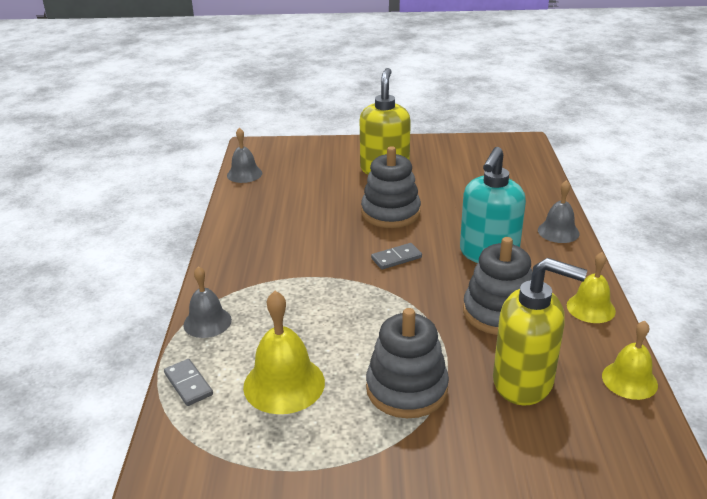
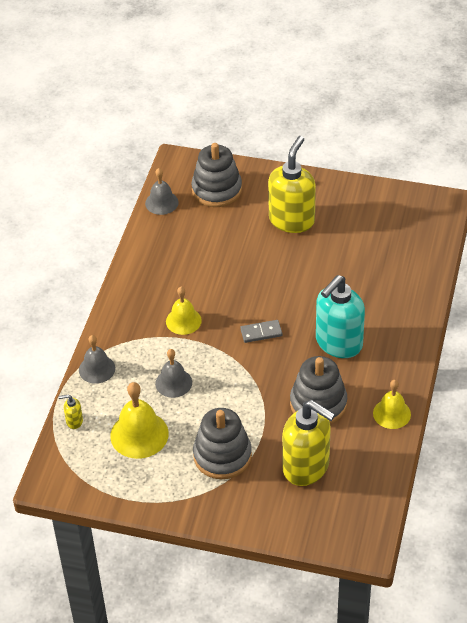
camera: 15 degrees right, 15 degrees up
grey domino [164,359,213,406] -> yellow soap dispenser [58,394,83,429]
grey stacking toy [361,146,421,228] -> grey stacking toy moved to [191,143,242,207]
grey bell [538,180,580,243] -> grey bell moved to [155,349,192,398]
yellow bell [602,321,658,400] -> yellow bell moved to [166,287,202,335]

